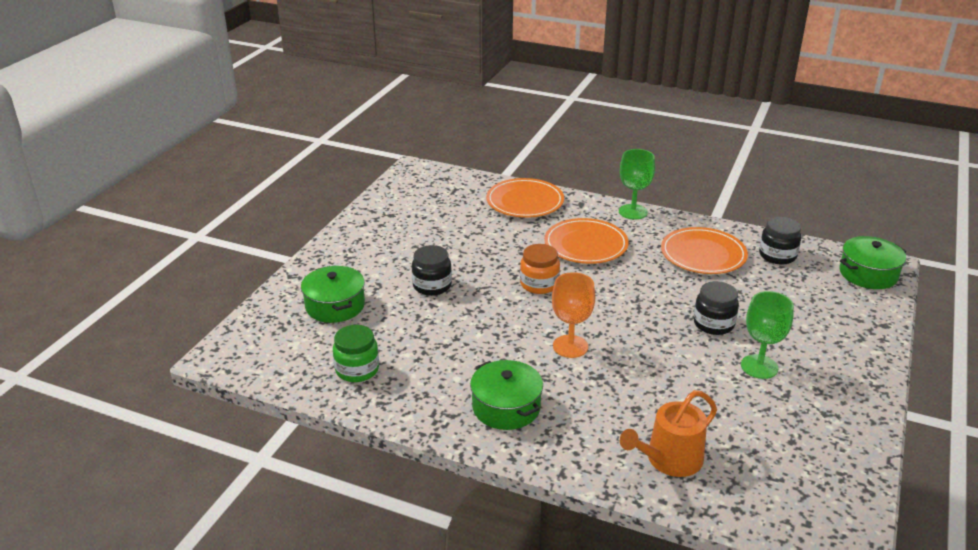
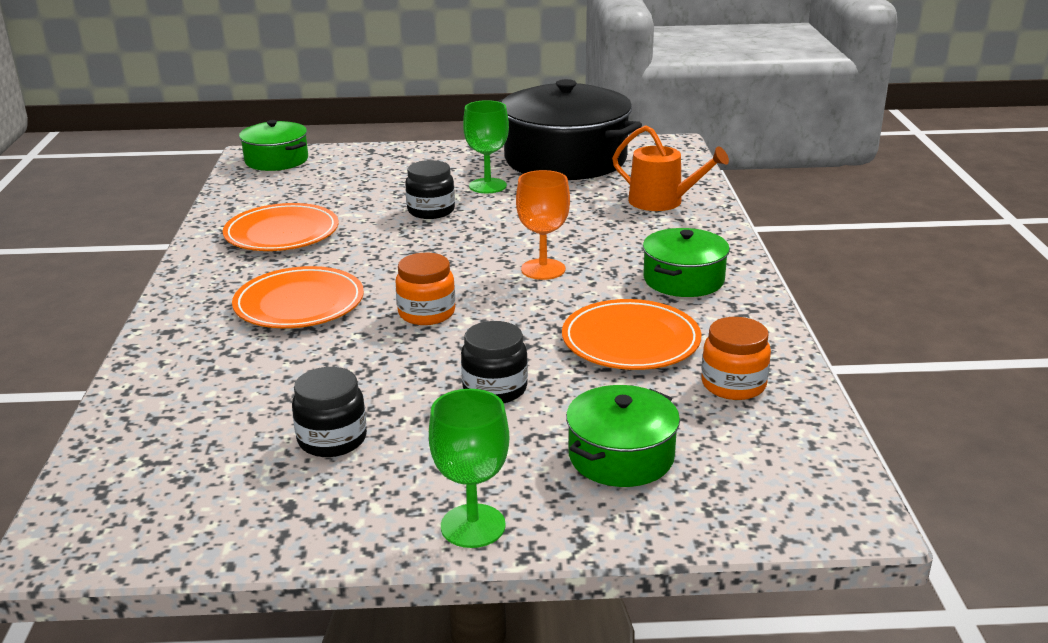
camera: 115 degrees left, 5 degrees down
green jar [333,325,379,382] -> orange jar [701,317,771,400]
orange plate [486,178,564,218] -> orange plate moved to [562,299,701,370]
green goblet [619,149,655,220] -> green goblet moved to [429,389,509,548]
black jar [759,217,801,265] -> black jar moved to [292,367,367,457]
none -> black pot [498,79,642,180]

